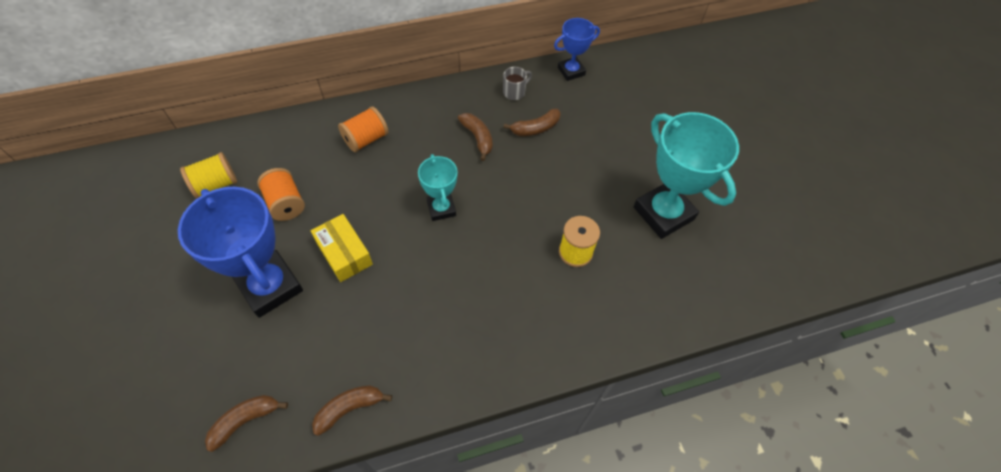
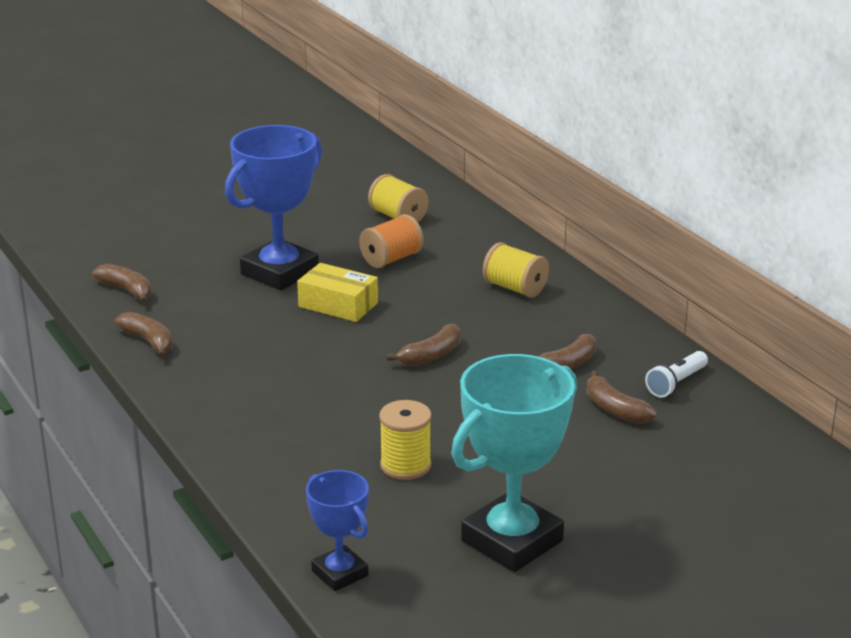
camera: 80 degrees right, 30 degrees down
yellow box [311,214,373,282] -> yellow box turned 75 degrees clockwise [297,263,378,322]
orange spool [338,106,388,152] -> yellow spool [483,242,549,298]
turquoise trophy [418,154,457,221] -> brown banana [387,324,461,366]
grey mug [503,67,532,100] -> white flashlight [645,351,708,398]
blue trophy [554,18,600,81] -> blue trophy moved to [306,470,369,591]

